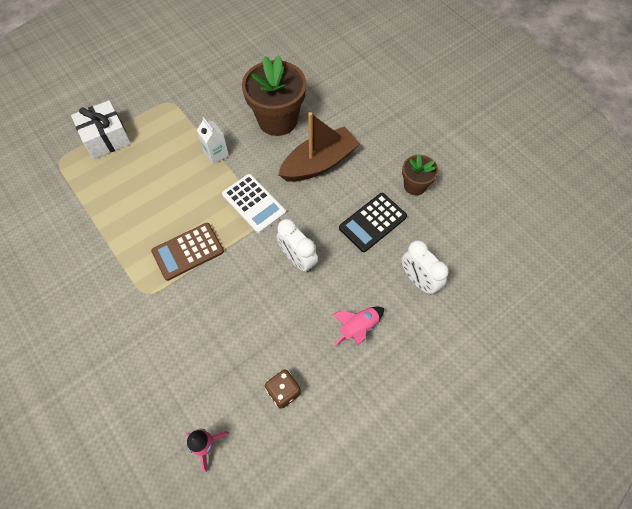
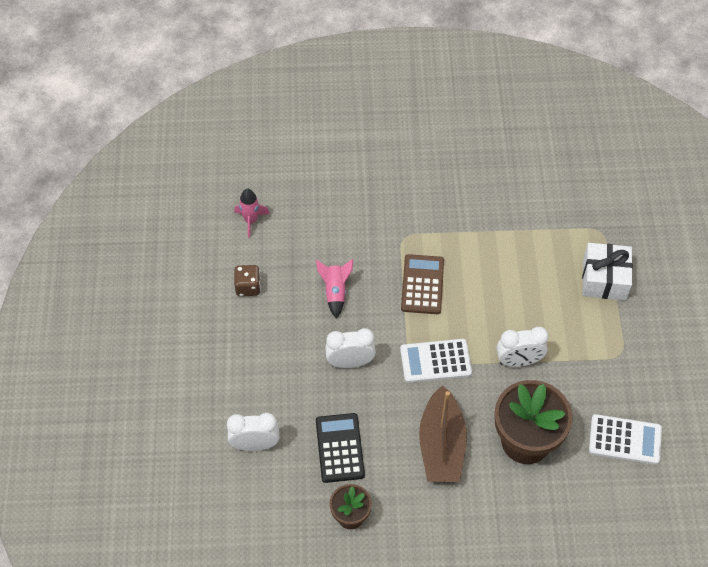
camera: 125 degrees right, 5 degrees down
white carton [197,117,229,164] -> white clock [497,327,549,367]
pink rocket [332,307,384,346] -> pink rocket moved to [316,259,353,319]
none -> white calculator [589,414,662,465]

